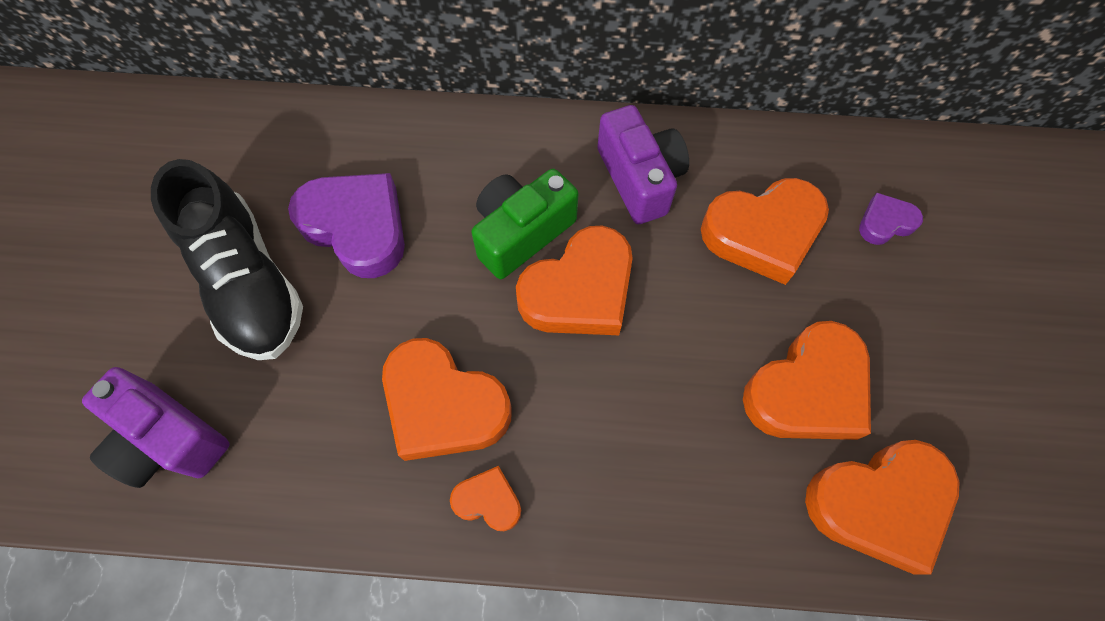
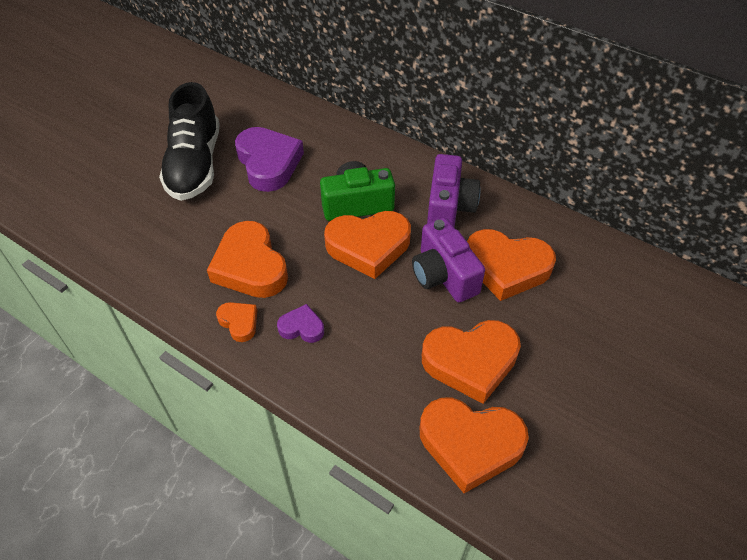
camera: 30 degrees right, 15 degrees down
purple camera [82,367,230,488] -> purple camera moved to [412,218,485,302]
purple heart [859,193,923,245] -> purple heart moved to [277,304,324,343]

